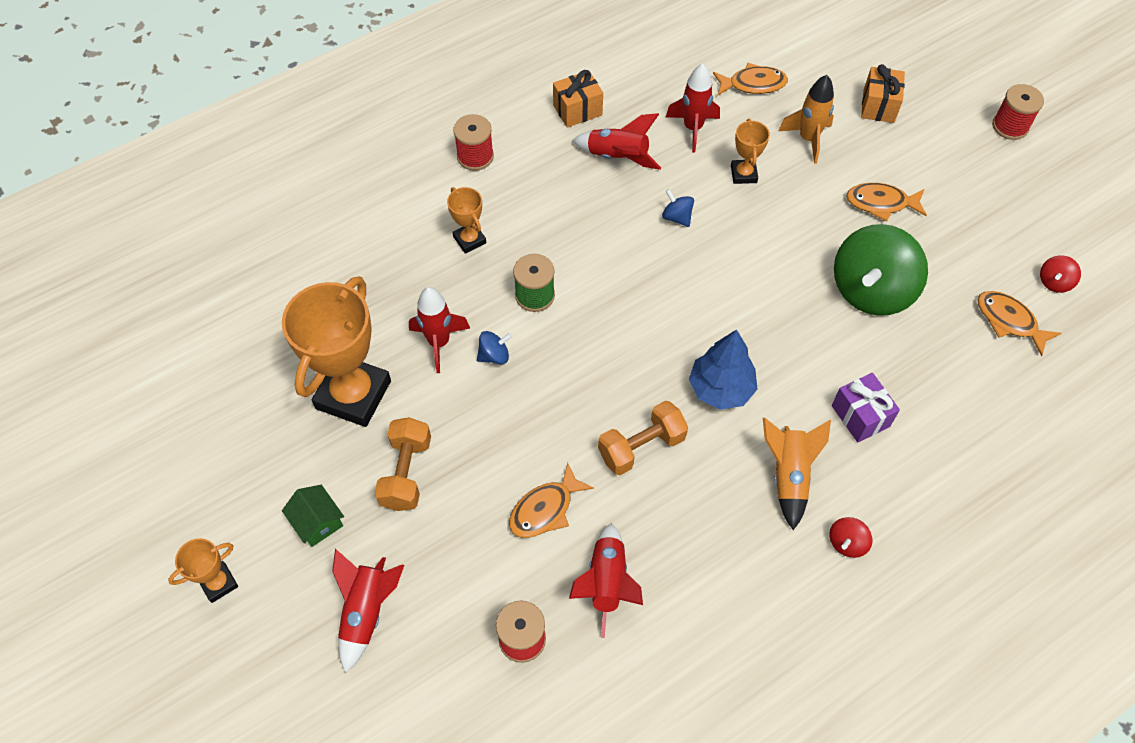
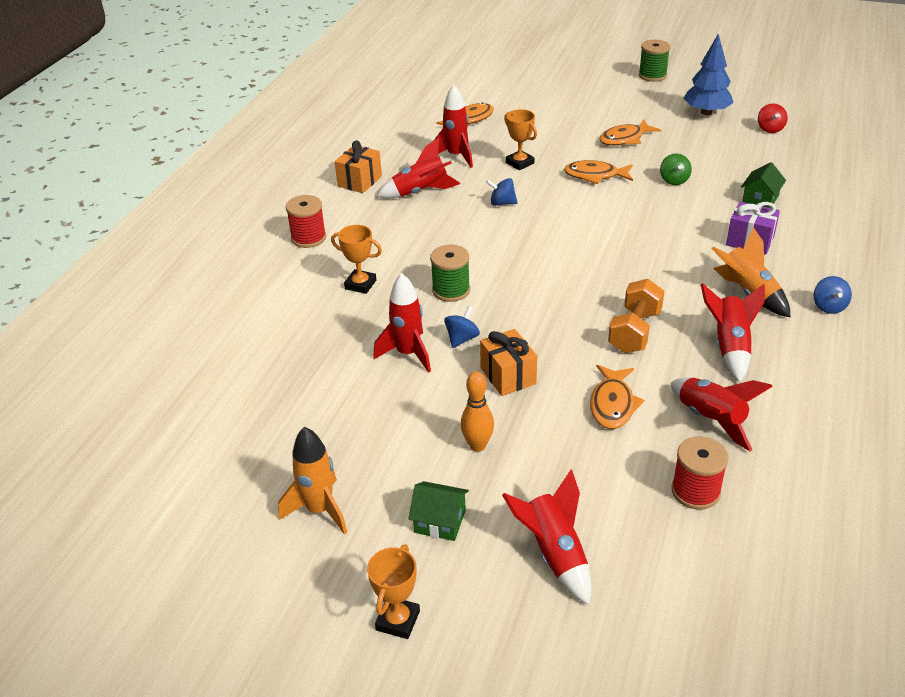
camera: 35 degrees left, 20 degrees down
orange trophy [282,276,391,427] -> none
orange dumbbell [375,417,431,511] -> orange bowling pin [461,371,494,452]
blue tree [689,329,758,410] -> blue tree moved to [684,34,734,115]
orange rocket [778,75,834,164] -> orange rocket moved to [278,427,347,534]
red spinning top [829,517,872,558] -> blue spinning top [814,276,852,314]
green spinning top [834,224,928,316] -> green spinning top [660,153,692,185], size x0.42
orange gift [861,64,905,123] -> orange gift moved to [480,329,537,396]
orange fish [978,291,1061,357] -> orange fish moved to [564,160,633,184]
red spool [992,84,1044,140] -> green spool [639,40,670,82]
none -> red rocket [701,283,765,383]
none -> green house [741,162,786,208]

